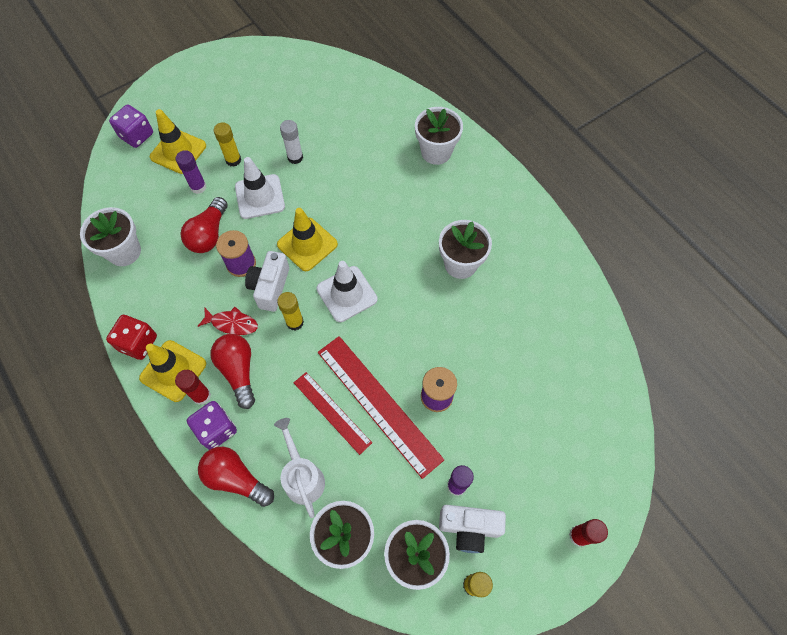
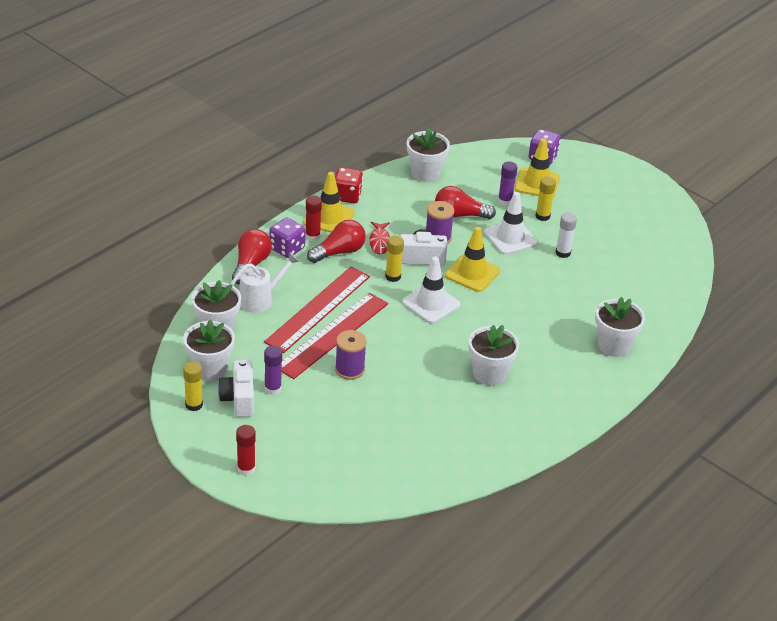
camera: 75 degrees right, 25 degrees down
red ruler [294,372,372,455] -> red ruler [264,267,370,353], size x1.66

